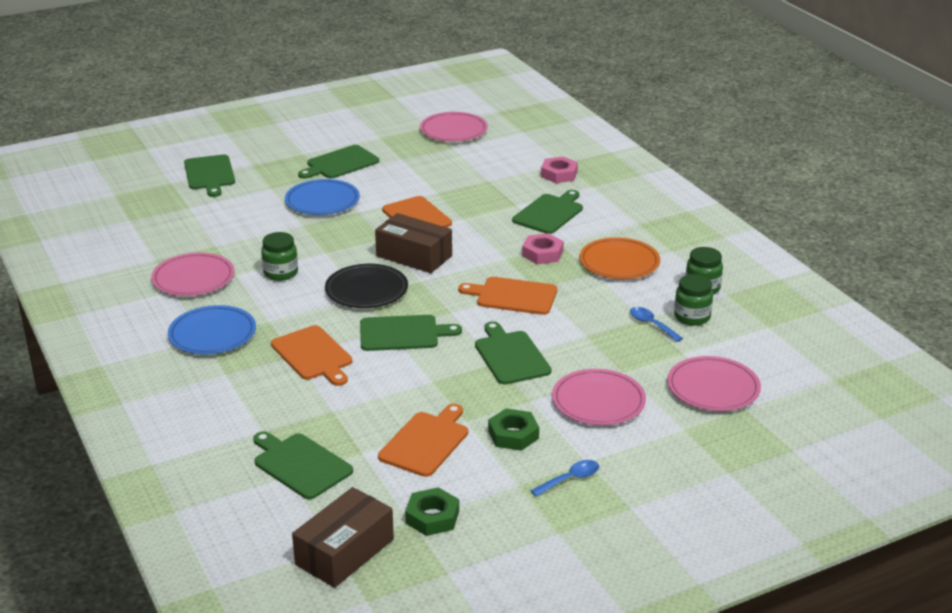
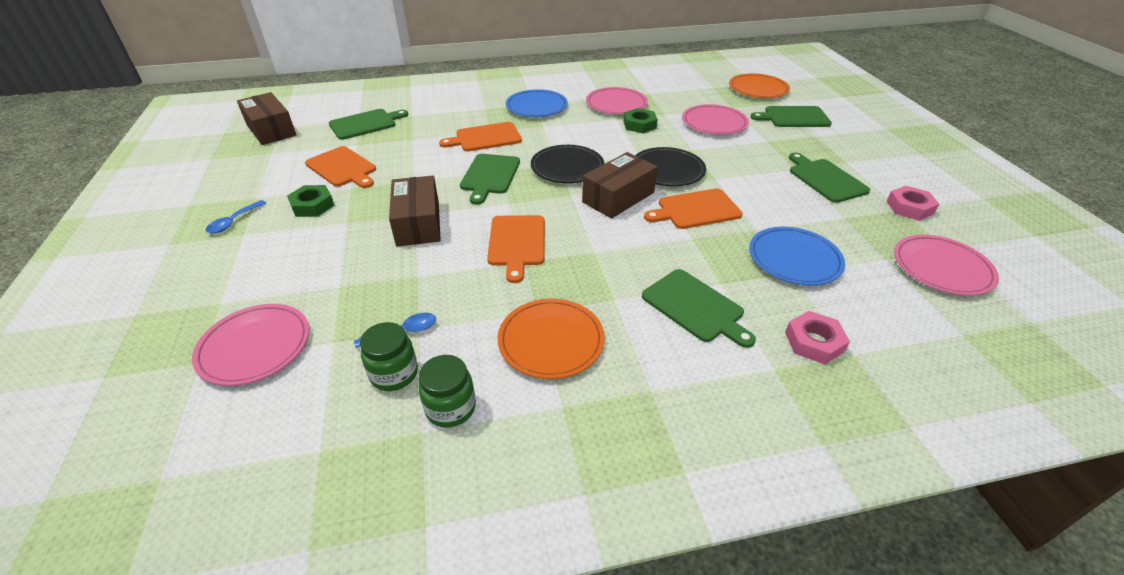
camera: 105 degrees right, 10 degrees up
green jar [261,232,298,281] -> none
blue plate [285,179,360,215] -> blue plate moved to [749,227,845,285]
green nut [405,487,459,536] -> green nut moved to [623,108,658,133]
orange cutting board [458,277,557,315] -> orange cutting board turned 150 degrees clockwise [487,215,545,283]
green cutting board [475,321,551,385] -> brown box [389,176,441,246]
pink nut [522,233,564,264] -> pink nut moved to [886,186,939,221]
blue spoon [531,460,599,497] -> blue spoon turned 45 degrees clockwise [206,200,266,233]
pink plate [552,369,646,425] -> pink plate moved to [682,104,749,135]
none -> black plate [635,147,706,186]
none -> orange plate [729,73,790,98]

